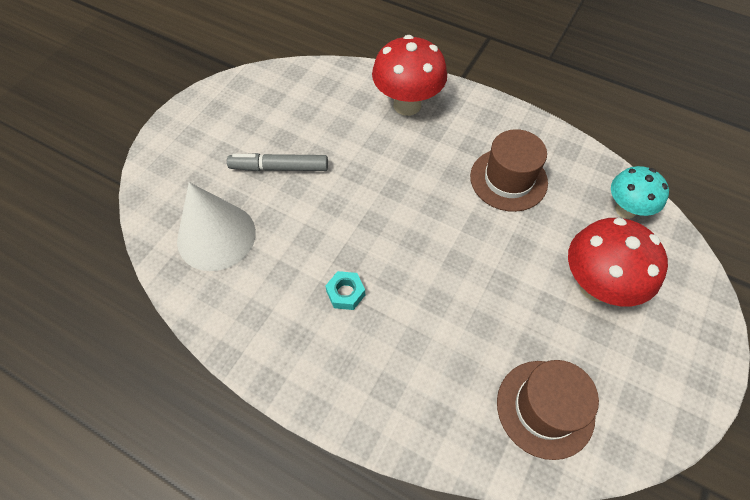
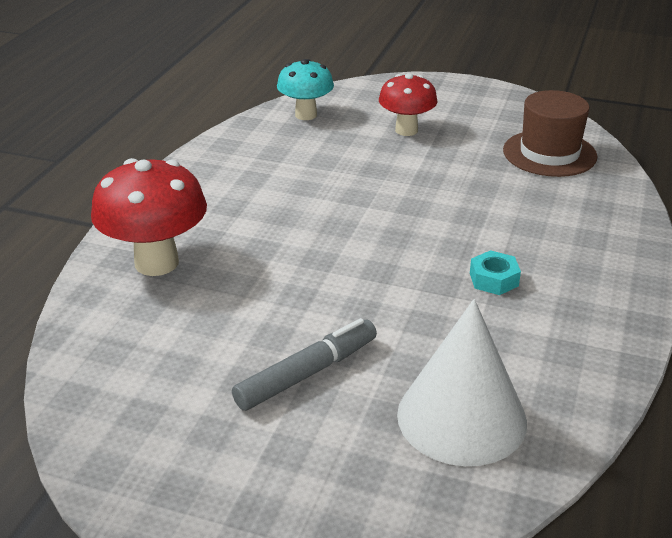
camera: 100 degrees left, 25 degrees down
grey marker [227,153,328,171] -> grey marker turned 120 degrees counterclockwise [232,318,377,411]
brown hat [470,129,548,212] -> none
red mushroom [568,218,668,306] -> red mushroom [379,73,437,136], size x0.65

